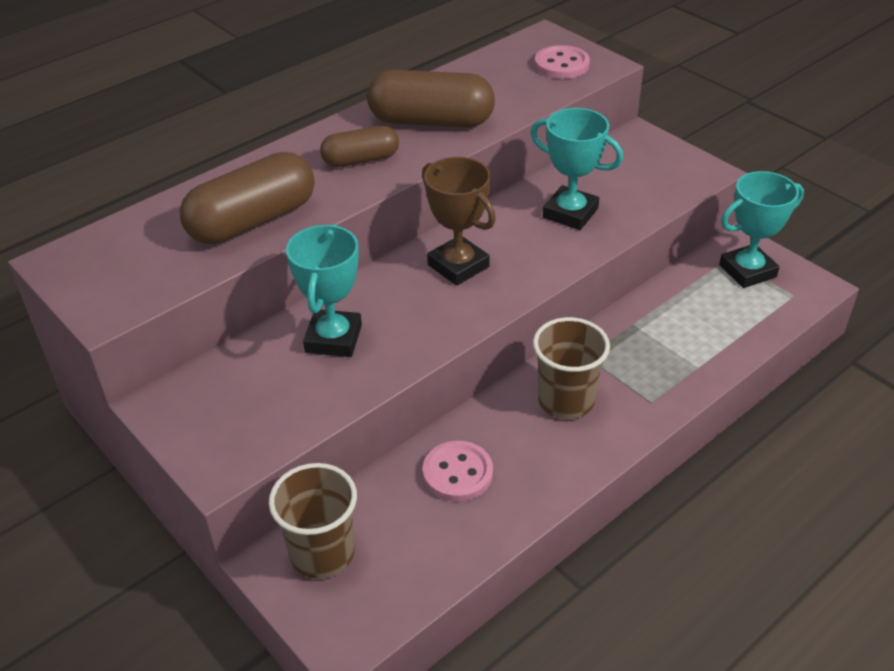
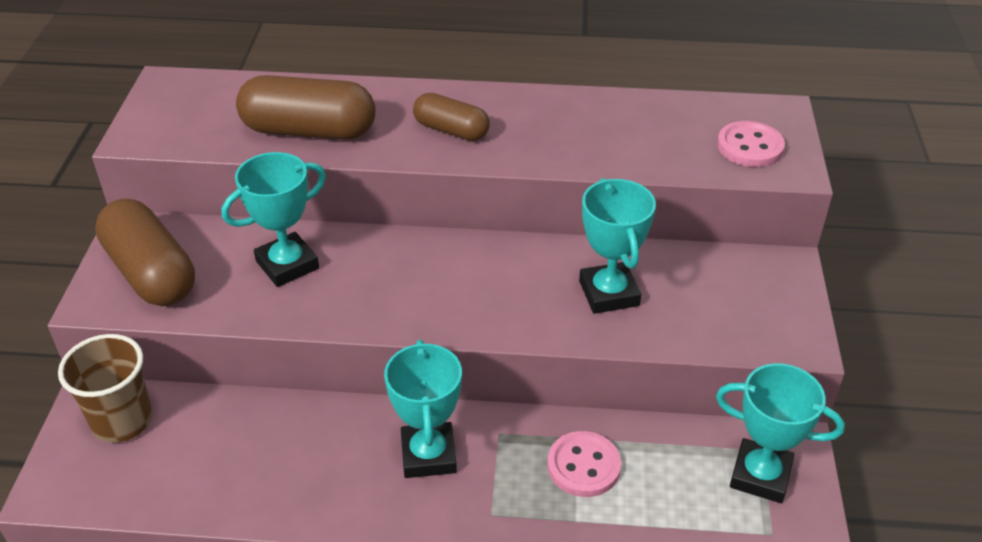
camera: 45 degrees right, 0 degrees up
brown capsule [367,70,495,127] -> brown capsule moved to [95,199,195,306]
brown trophy [422,157,496,286] -> none
pink button [423,441,493,502] -> pink button moved to [547,431,621,497]
brown cup [533,317,610,419] -> turquoise trophy [384,340,462,478]

